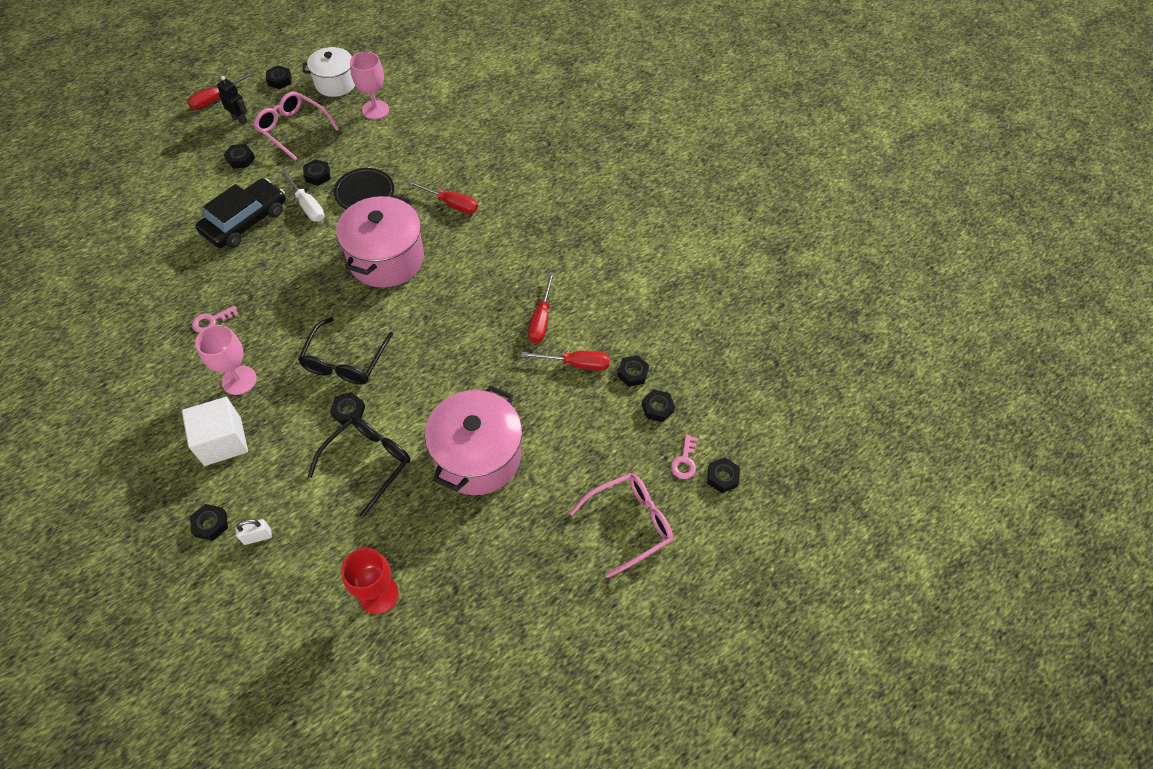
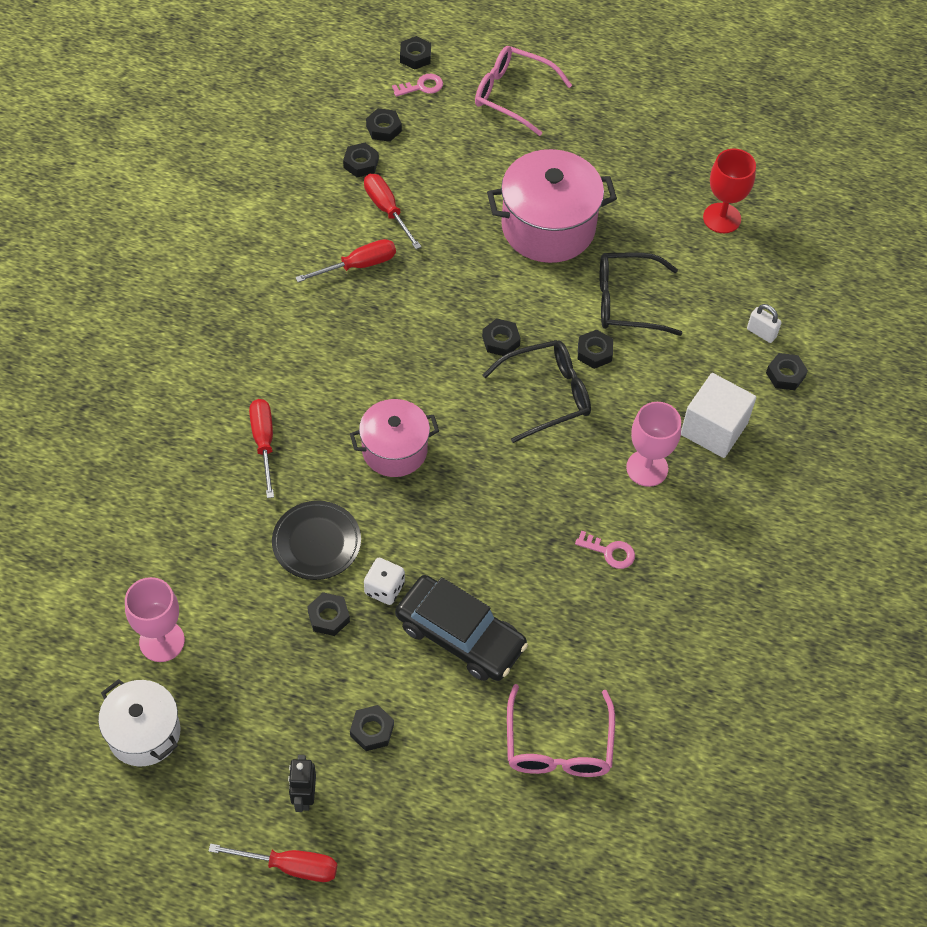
camera: 125 degrees left, 0 degrees up
black car [196,178,286,248] -> black car turned 150 degrees counterclockwise [395,575,528,681]
pink glasses [253,91,339,161] -> pink glasses moved to [507,684,615,777]
black nut [266,66,291,89] -> black nut moved to [482,318,521,356]
white screwdriver [280,170,325,222] -> white dice [364,558,405,605]
pink pot [336,194,424,288] -> pink pot [350,399,439,477], size x0.64

